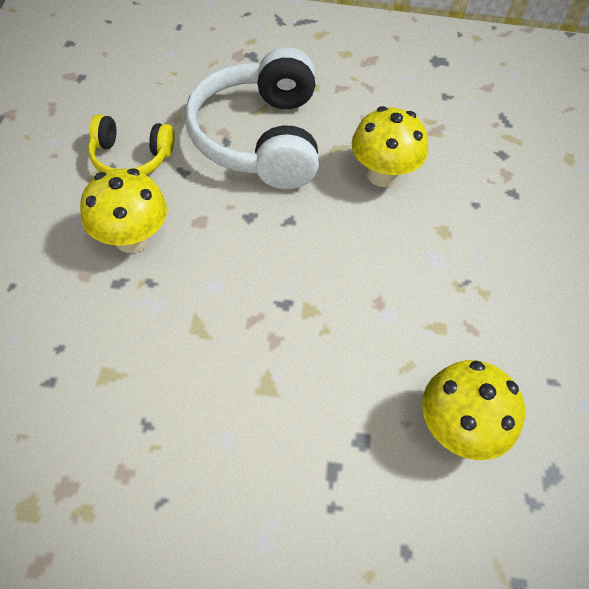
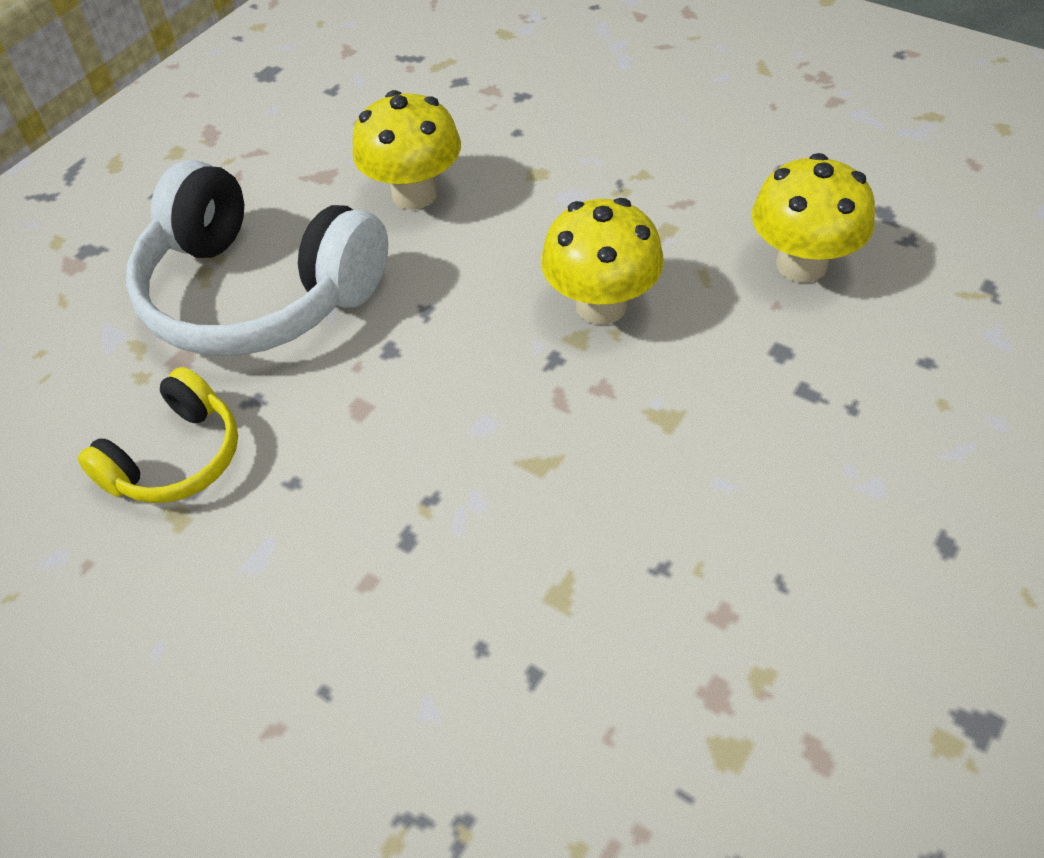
camera: 55 degrees left, 5 degrees down
yellow mushroom [80,168,167,253] -> yellow mushroom moved to [541,198,664,325]

